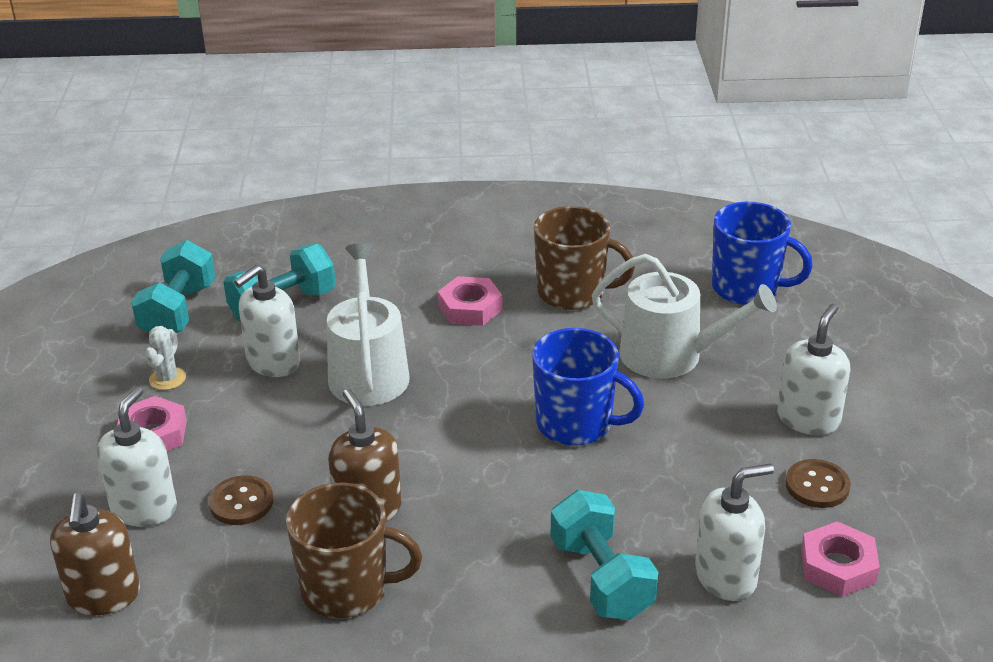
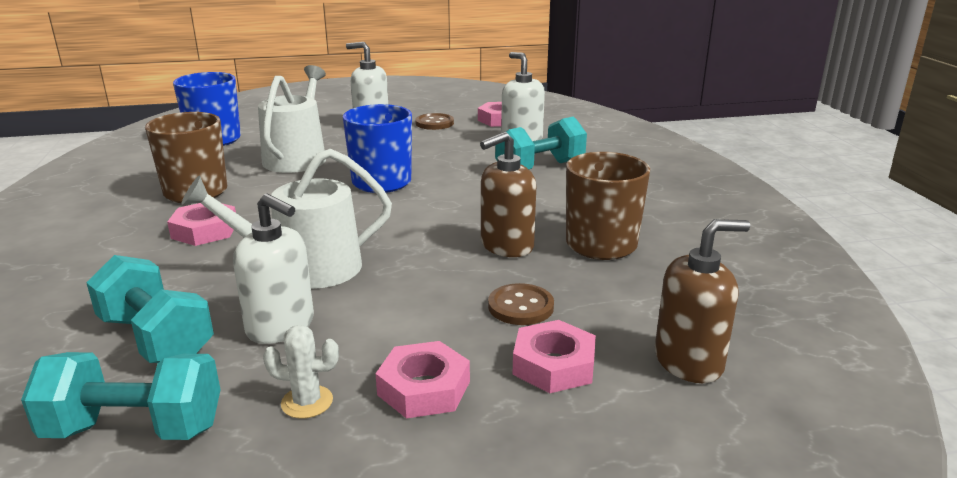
camera: 100 degrees left, 10 degrees down
white soap dispenser [97,387,177,527] -> pink nut [512,320,596,393]

